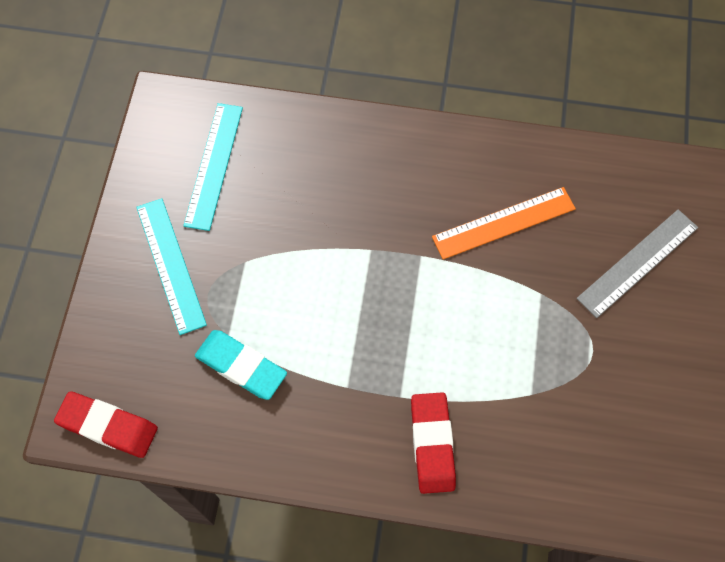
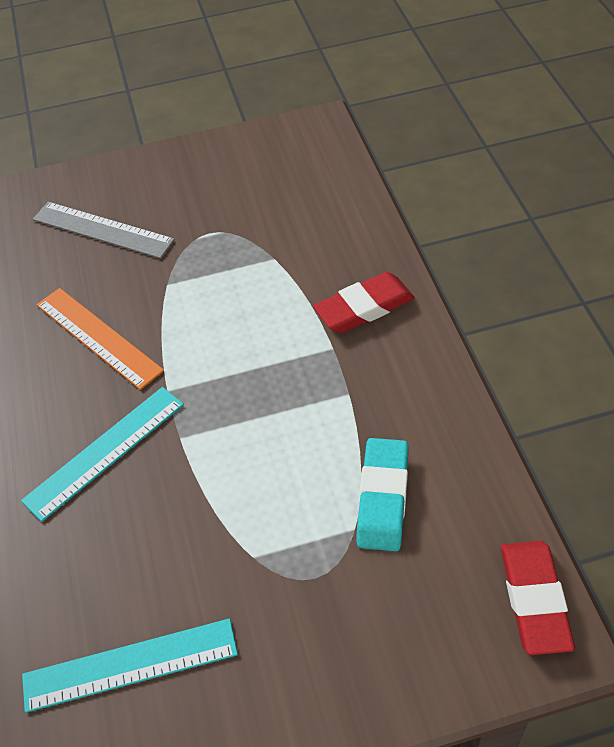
camera: 110 degrees left, 15 degrees down
turquoise ruler [136,198,207,335] -> turquoise ruler moved to [21,387,184,522]

